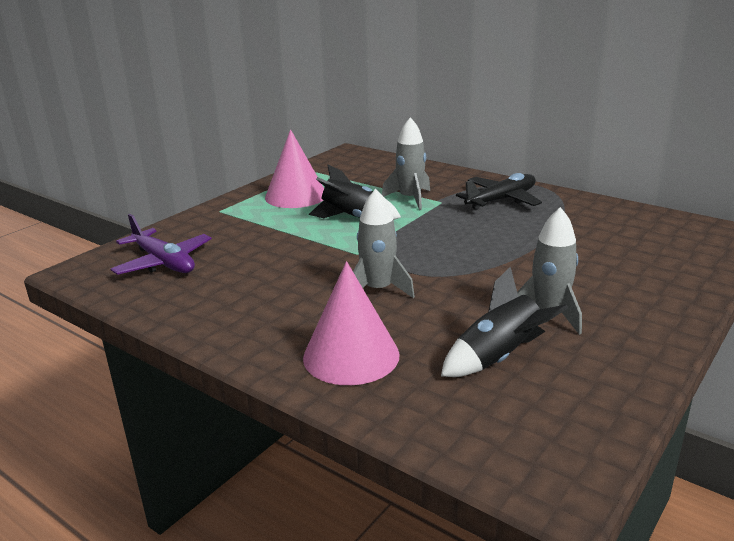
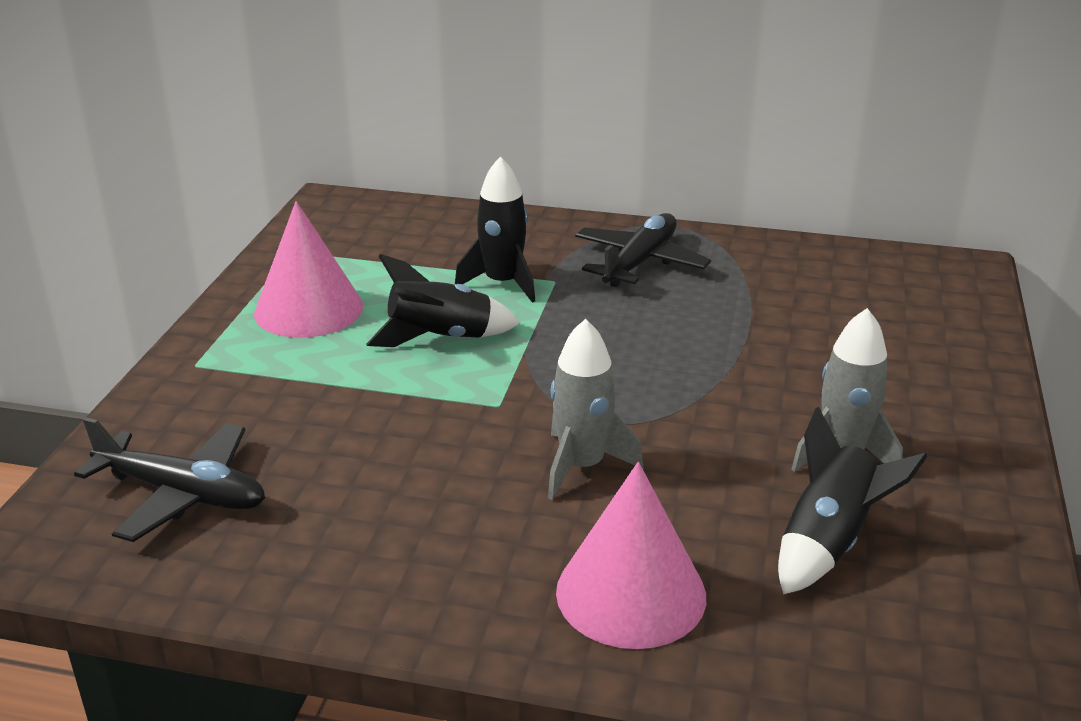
camera: 25 degrees left, 5 degrees up
purple plane [111,214,212,275] -> black plane [74,417,265,542]
grey rocket [382,117,430,210] -> black rocket [455,156,535,303]

